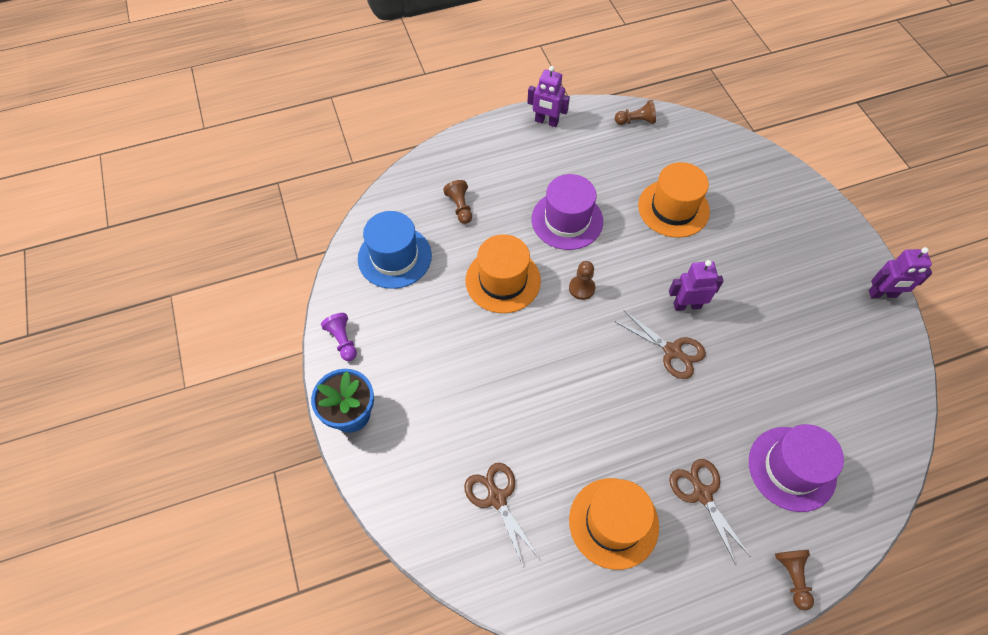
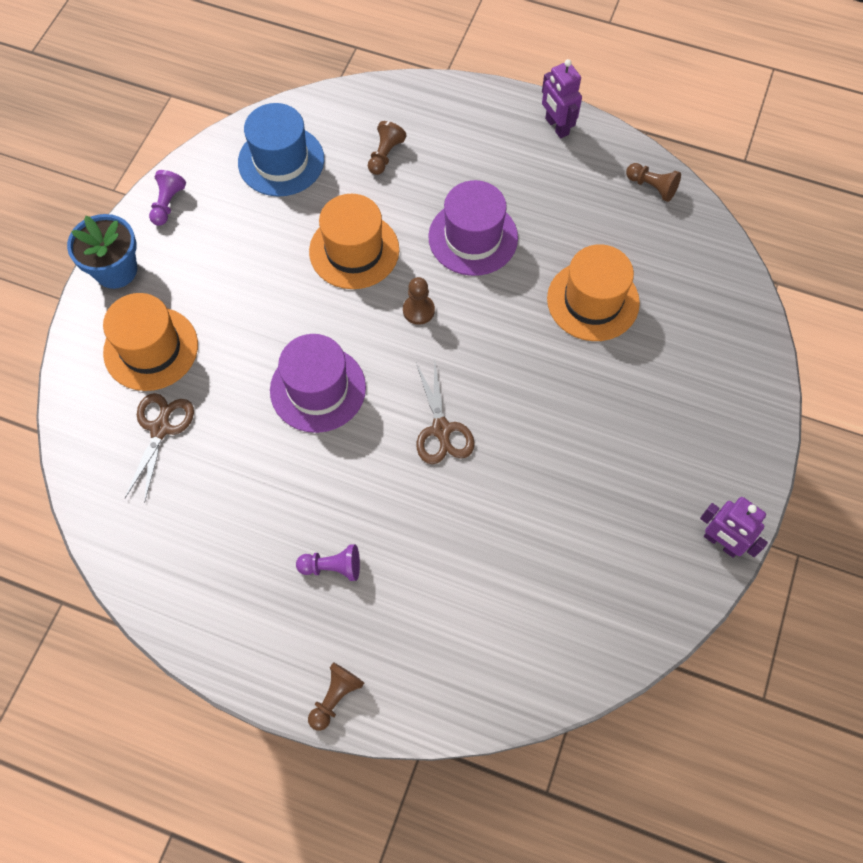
camera: 40 degrees right, 5 degrees up
orange hat [569,478,659,570] -> orange hat moved to [103,293,198,391]
purple robot [669,260,724,311] -> none
brown scissors [669,459,751,565] -> purple pawn [296,544,360,581]
purple hat [749,424,844,512] -> purple hat moved to [270,334,366,433]

